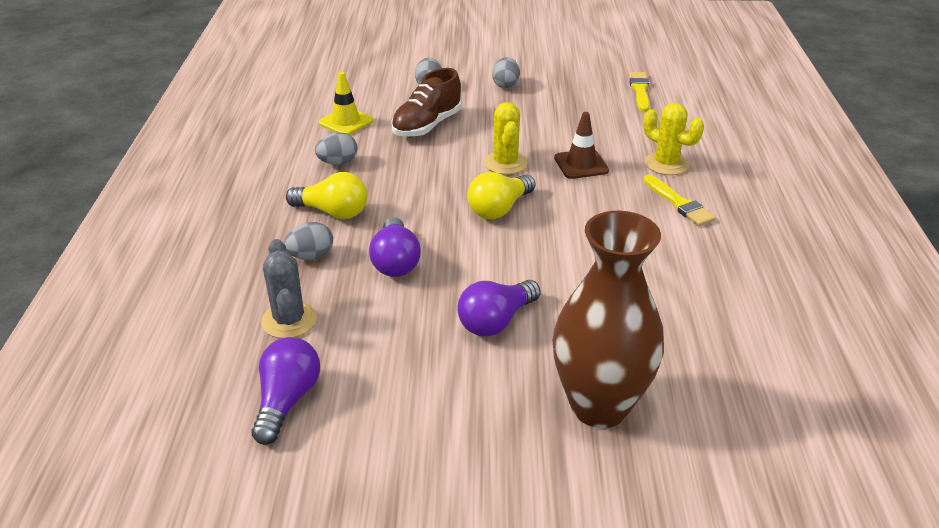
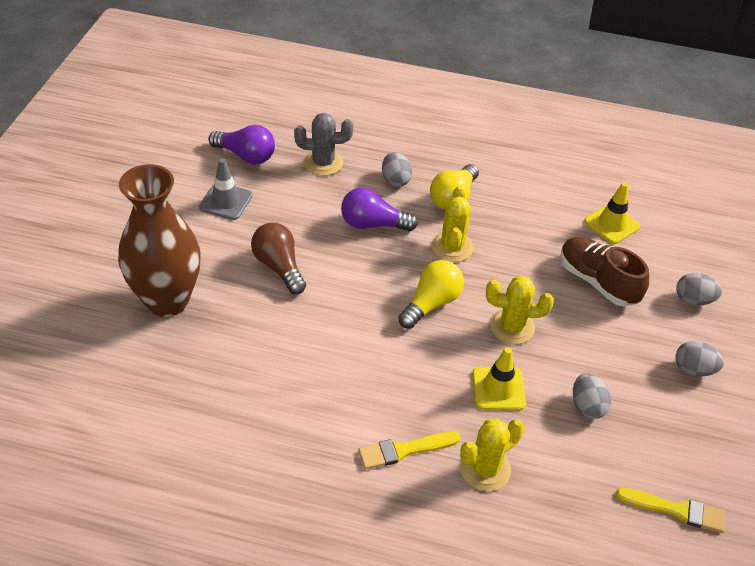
camera: 100 degrees right, 10 degrees up
grey egg [315,132,358,165] -> grey egg moved to [573,373,611,419]
purple light bulb [457,280,541,336] -> brown light bulb [251,223,306,294]
yellow light bulb [467,172,535,219] -> yellow light bulb turned 75 degrees clockwise [398,260,464,329]
brown traffic cone [554,112,609,179] -> yellow traffic cone [472,347,526,410]
none -> grey traffic cone [199,158,253,220]
none -> yellow cactus [431,186,474,262]

